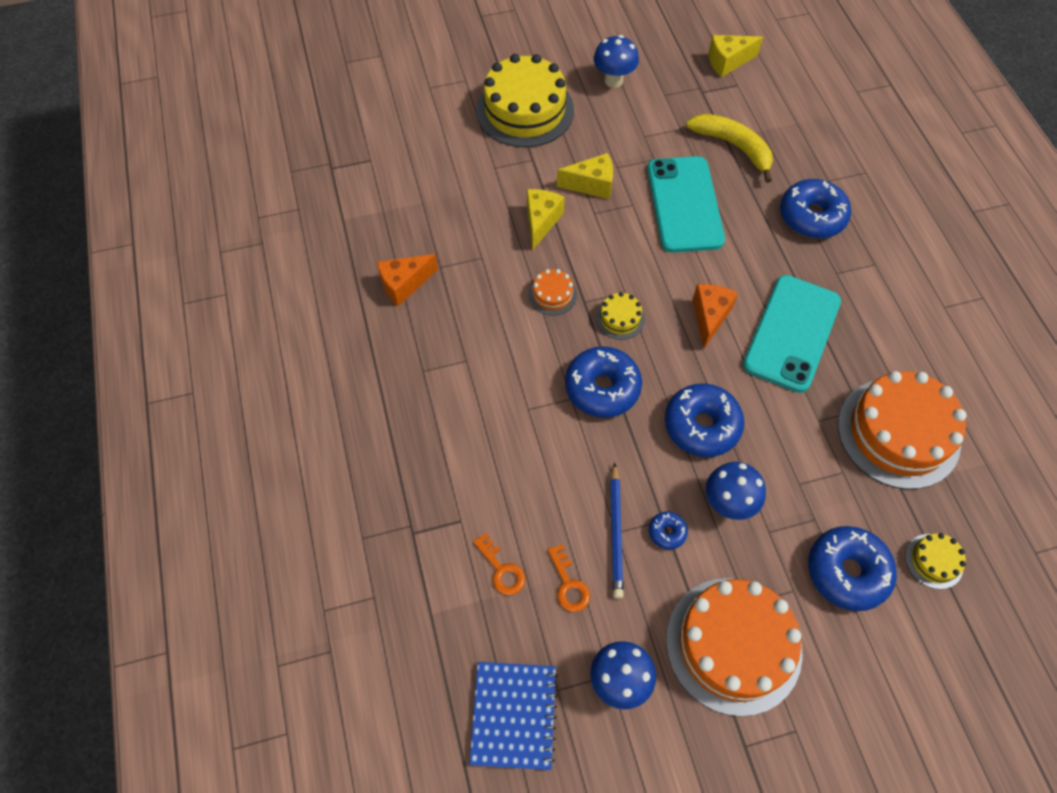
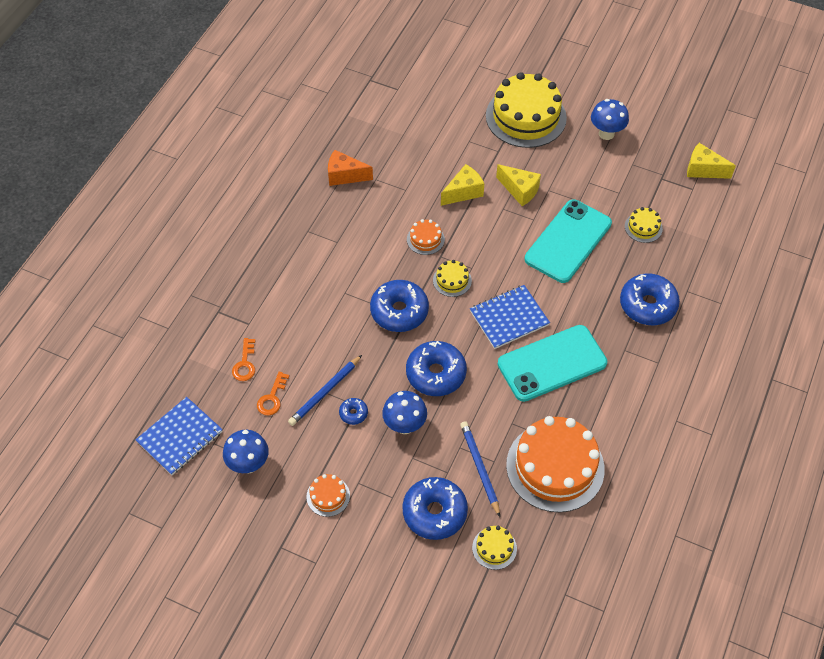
camera: 40 degrees right, 5 degrees down
orange cake [666,578,803,717] -> orange cake [306,474,350,517], size x0.44
yellow banana [686,114,773,183] -> yellow cake [625,207,663,243]
orange cheese [693,284,738,349] -> blue notebook [470,285,550,349]
none -> blue pencil [460,421,500,517]

